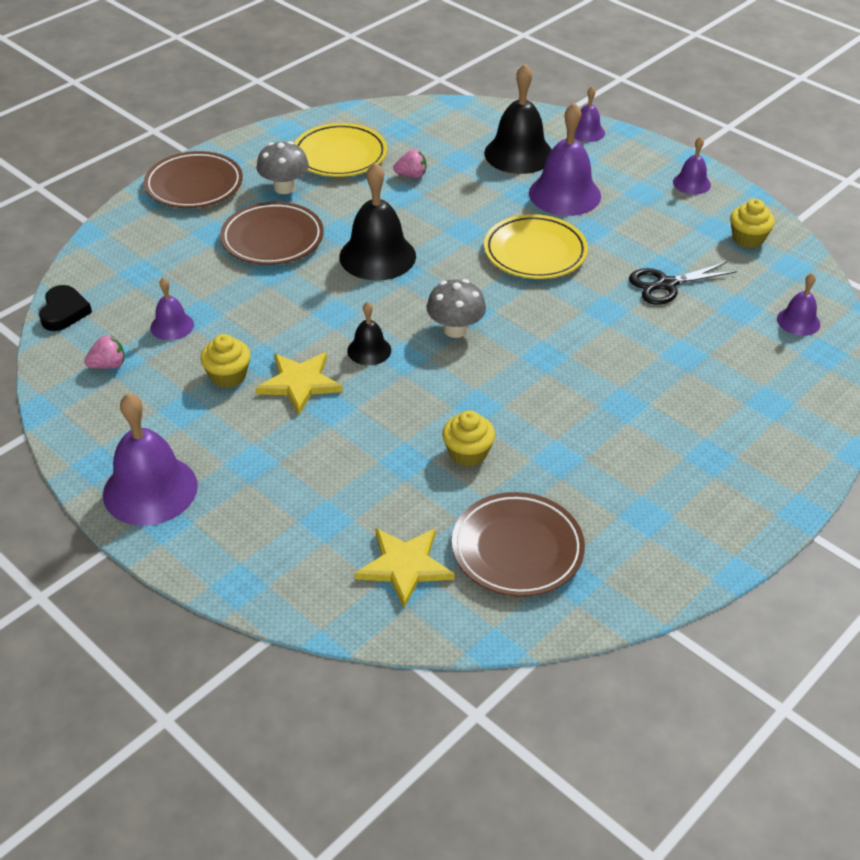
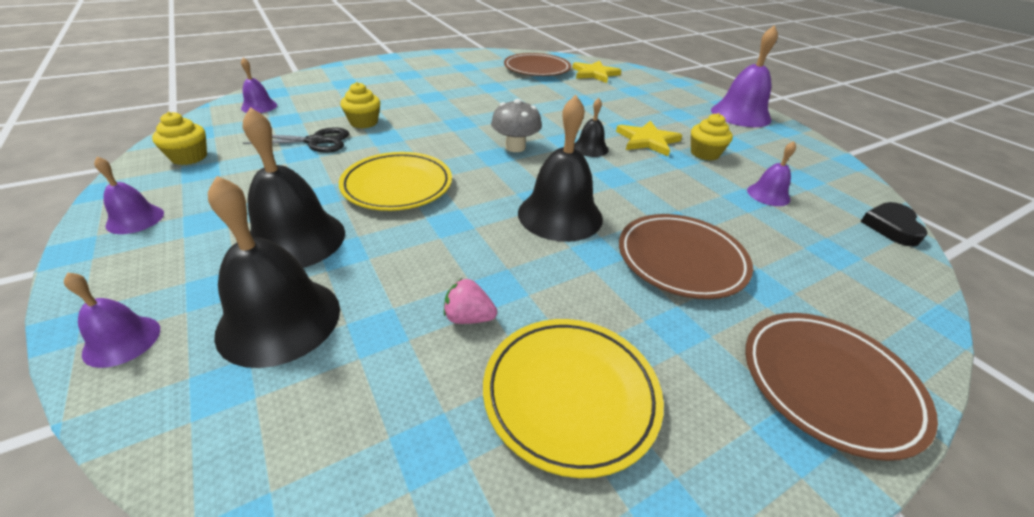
camera: 165 degrees left, 5 degrees down
pink strawberry [84,335,124,369] -> none
grey mushroom [256,141,309,194] -> none
yellow cupcake [442,410,495,467] -> yellow cupcake moved to [340,82,380,128]
purple bell [529,103,601,216] -> black bell [243,107,345,268]

